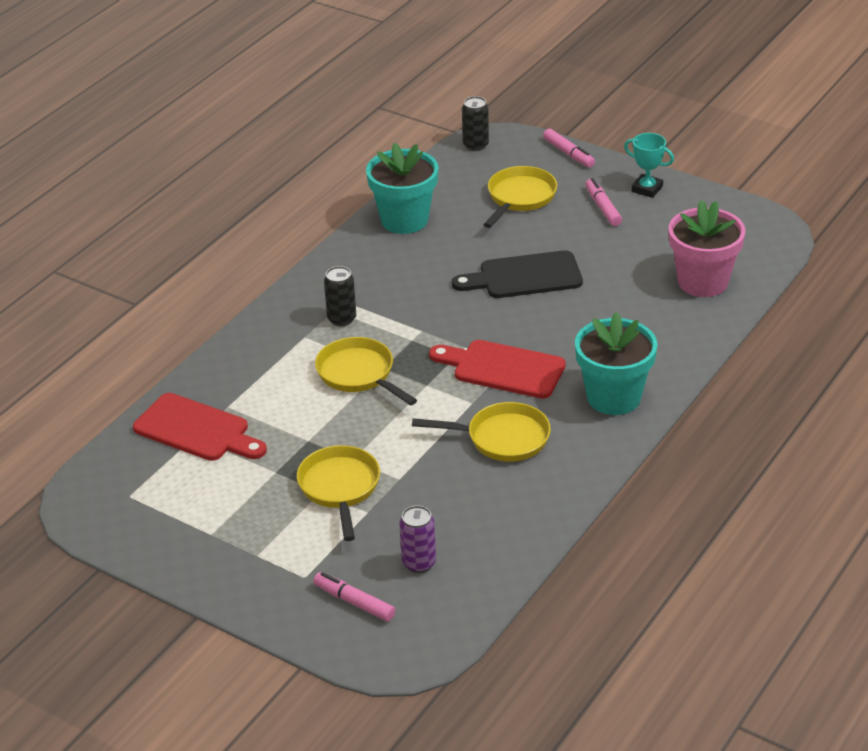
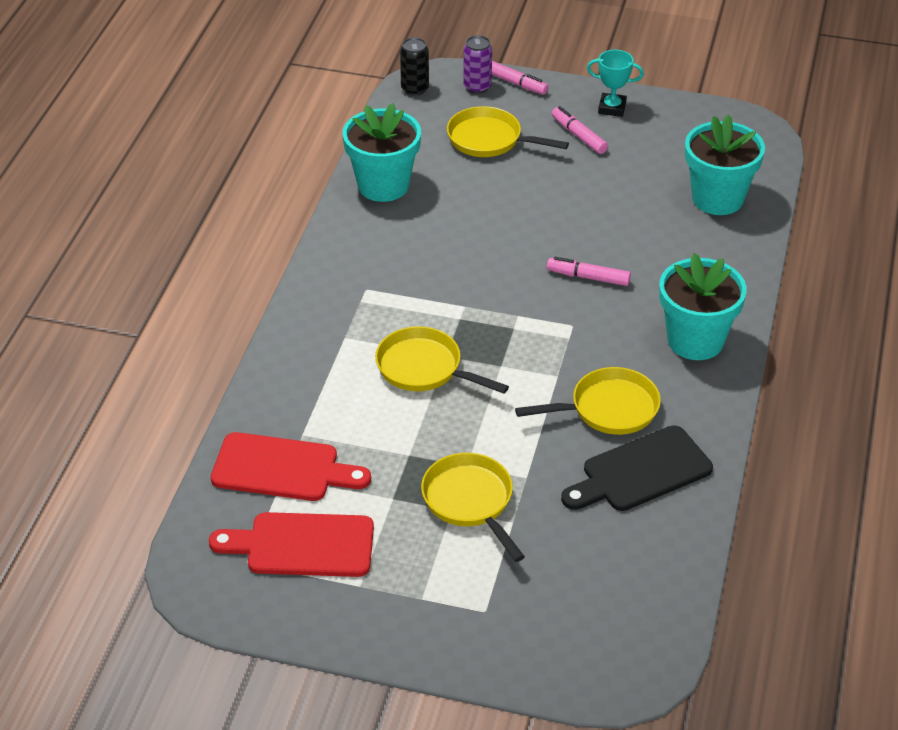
camera: 20 degrees left, 5 degrees up
pink marker [313,572,395,621] -> pink marker moved to [547,257,631,286]
black can [324,266,356,326] -> none
purple can [399,506,436,573] -> purple can moved to [463,35,492,94]
red cutting board [429,340,566,398] -> red cutting board moved to [209,512,374,577]
black cutting board [452,250,583,298] -> black cutting board moved to [561,425,713,511]
yellow pan [483,166,557,228] -> yellow pan turned 75 degrees counterclockwise [447,106,569,157]
pink flower pot [668,200,745,297] -> turquoise flower pot [685,114,765,215]

